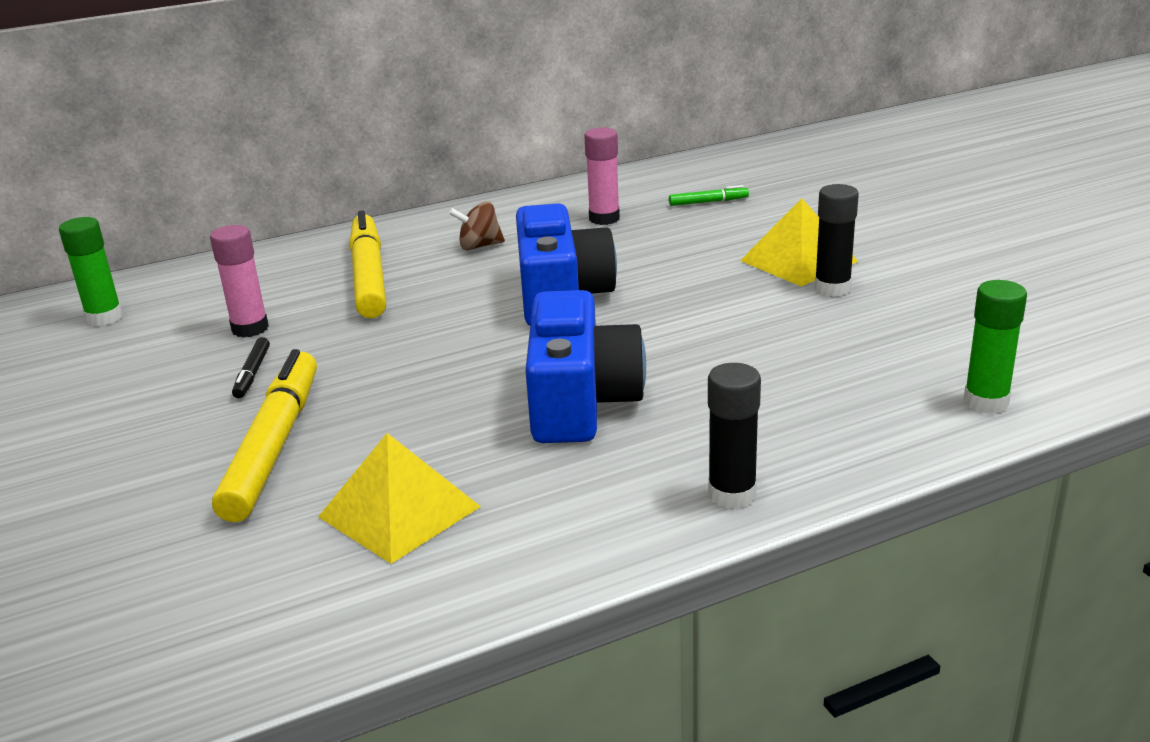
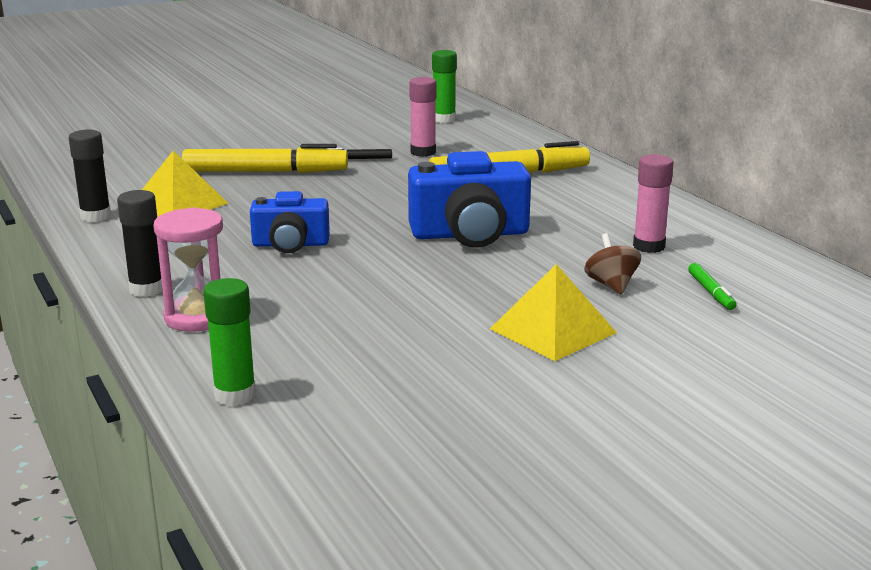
camera: 85 degrees right, 5 degrees down
brown spinning top [449,201,505,250] -> brown spinning top moved to [584,233,641,295]
blue camera [525,290,646,443] -> blue camera [250,191,330,253], size x0.63
black glue stick [814,184,859,297] -> black glue stick moved to [69,130,111,222]
none -> pink hourglass [153,207,223,332]

